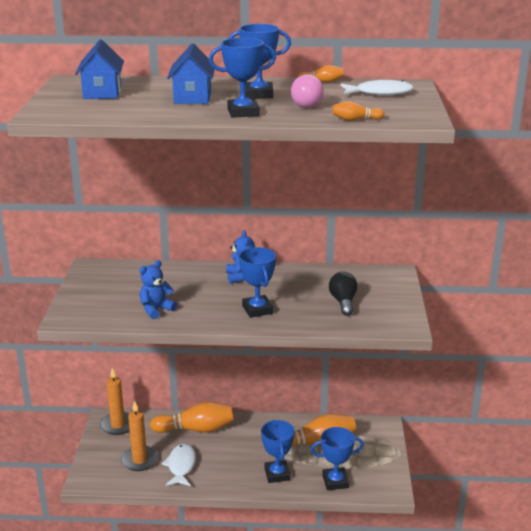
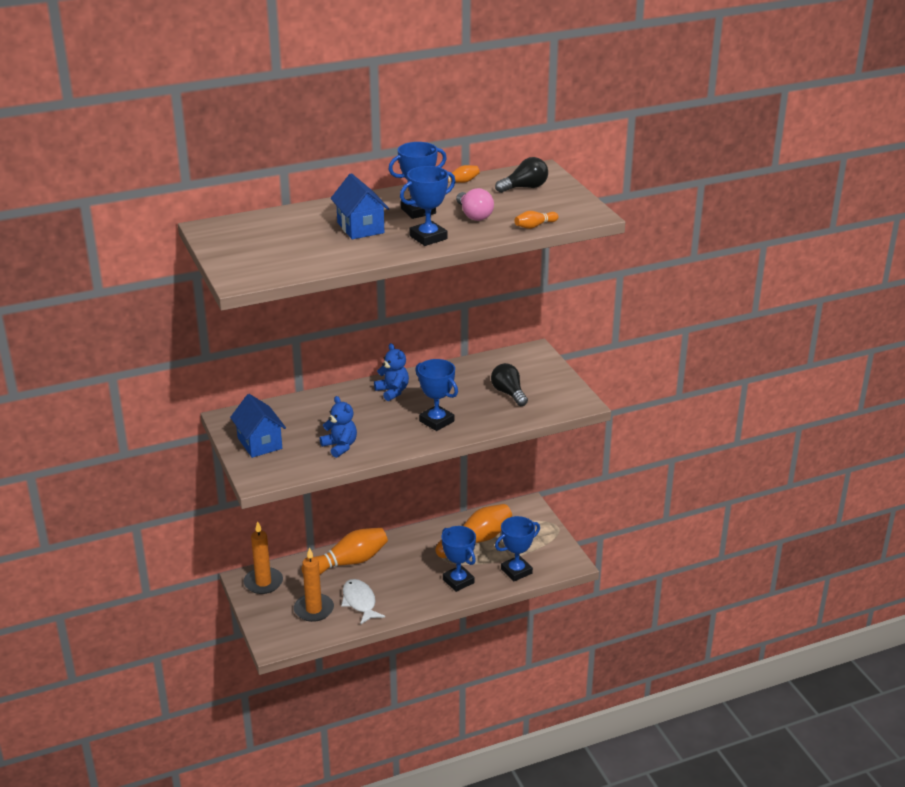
camera: 25 degrees left, 5 degrees up
blue house [75,39,124,99] -> blue house moved to [230,394,286,458]
blue teddy bear [139,260,177,319] -> blue teddy bear turned 120 degrees clockwise [320,396,357,458]
white fish [341,80,414,95] -> black light bulb [495,157,548,193]

